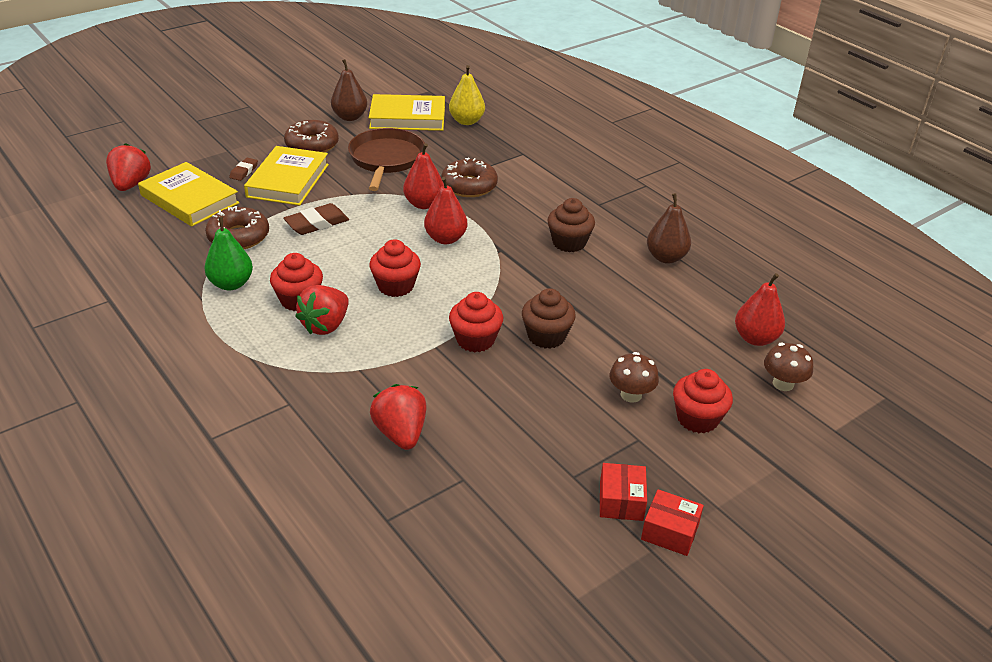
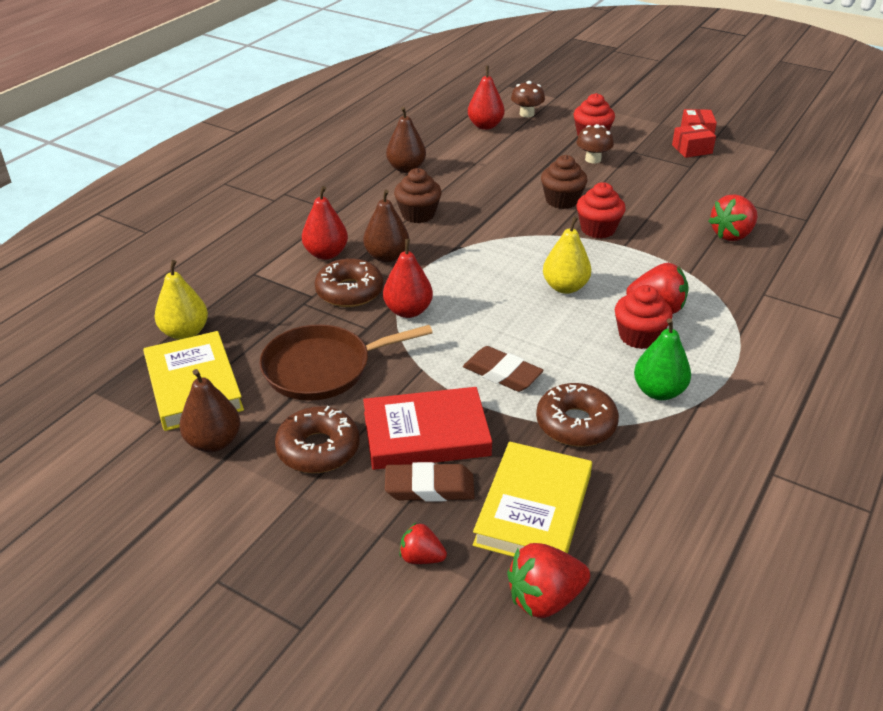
camera: 110 degrees left, 0 degrees up
brown eraser [229,158,258,181] -> brown eraser [385,462,475,502], size x1.68
yellow book [244,146,329,206] -> red book [363,387,492,470]
red cupcake [369,239,421,297] -> yellow pear [543,217,591,294]
red pear [424,177,467,244] -> red pear moved to [302,186,348,260]
none -> brown pear [363,189,409,262]
none -> red strawberry [399,523,447,564]

